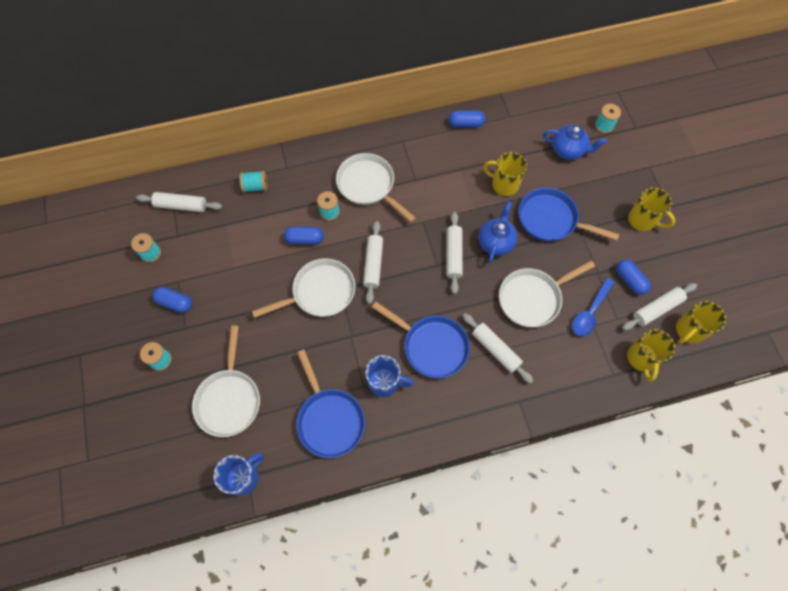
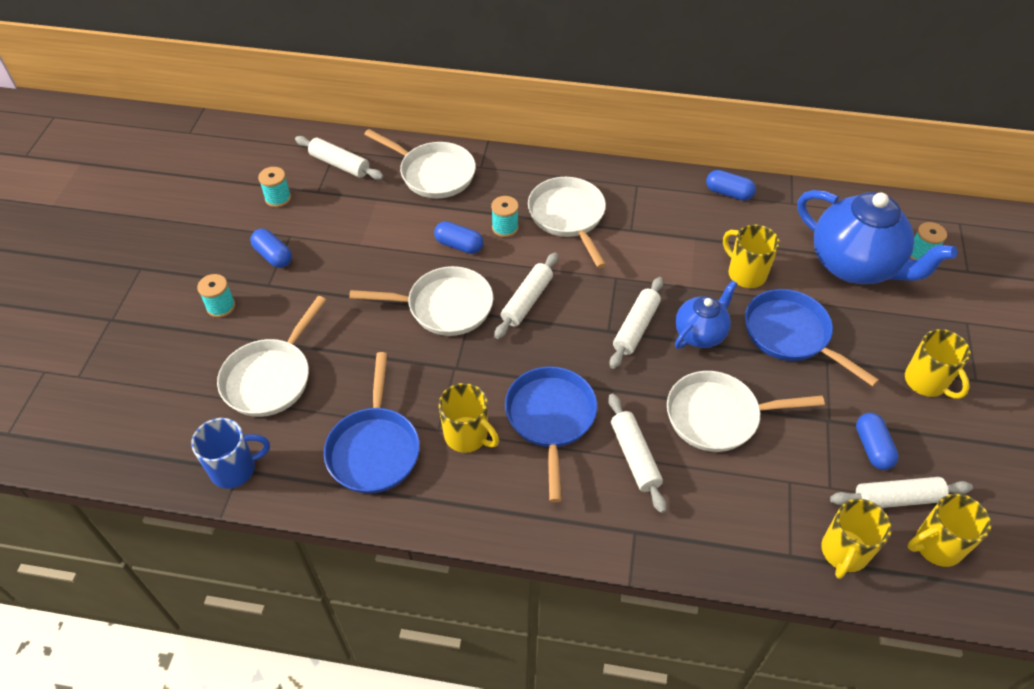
camera: 25 degrees right, 15 degrees down
turquoise spool [239,171,267,193] -> white pan [364,129,476,198]
blue mug [365,355,414,397] -> yellow mug [439,383,499,453]
blue pan [372,302,470,378] -> blue pan turned 150 degrees counterclockwise [505,366,597,502]
blue teapot [543,125,607,160] -> blue teapot [797,190,958,284], size x1.82
blue spoon [572,278,615,336] -> none

